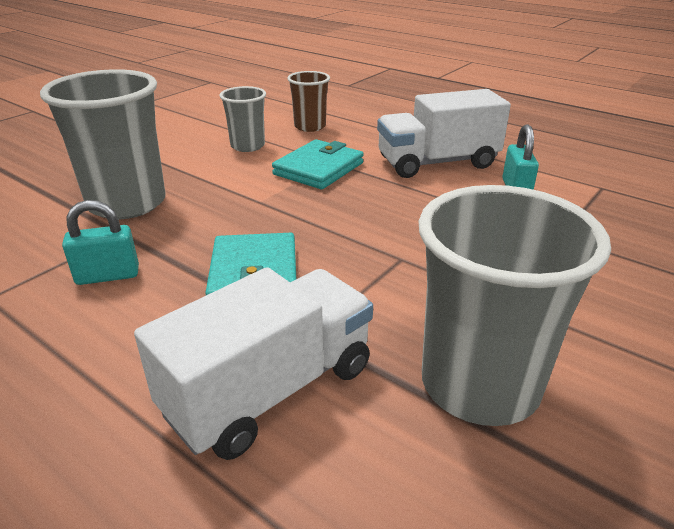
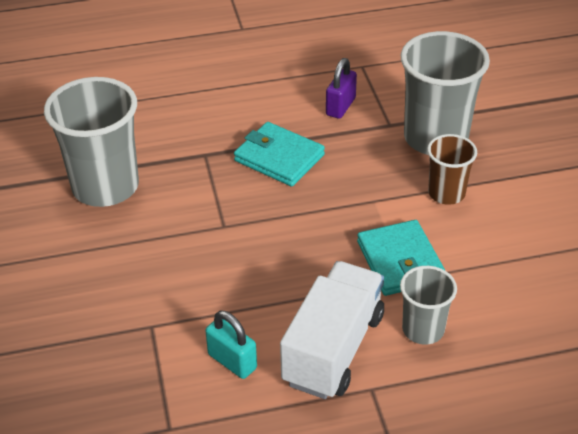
camera: 130 degrees right, 10 degrees up
turquoise padlock [62,200,139,285] -> purple padlock [326,58,357,119]
white truck [134,267,373,460] -> none
grey cup [219,86,266,152] -> grey cup moved to [400,266,457,345]
brown cup [287,71,330,132] -> brown cup moved to [427,134,477,205]

